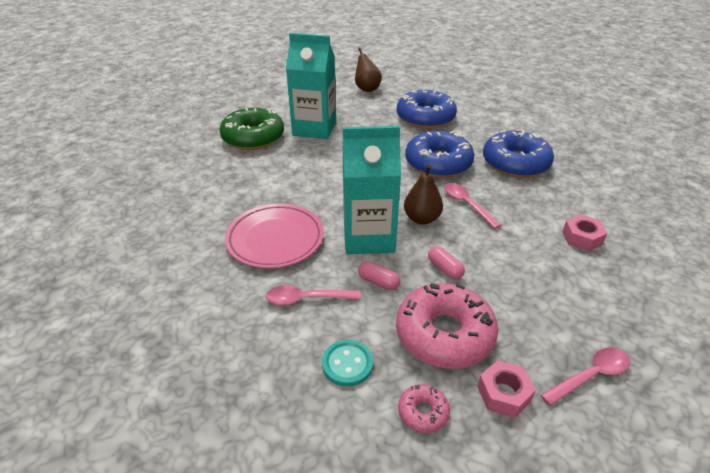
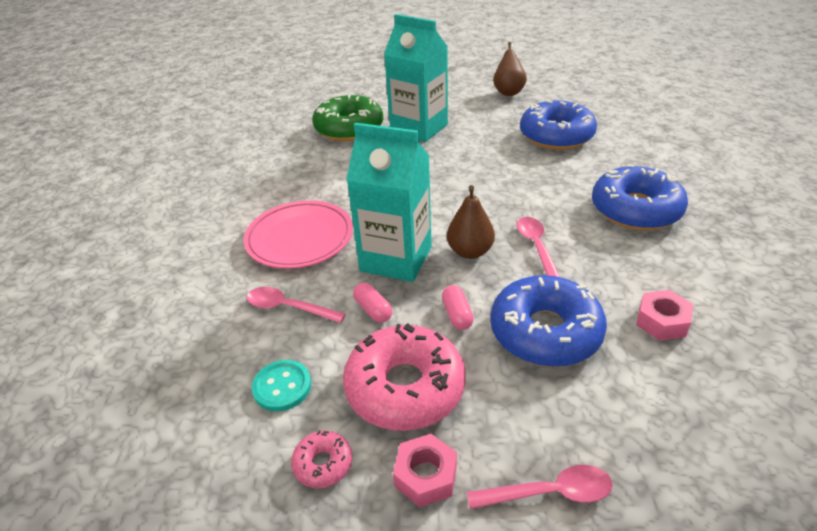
camera: 25 degrees right, 0 degrees up
blue donut [405,131,475,178] -> blue donut moved to [490,275,607,367]

